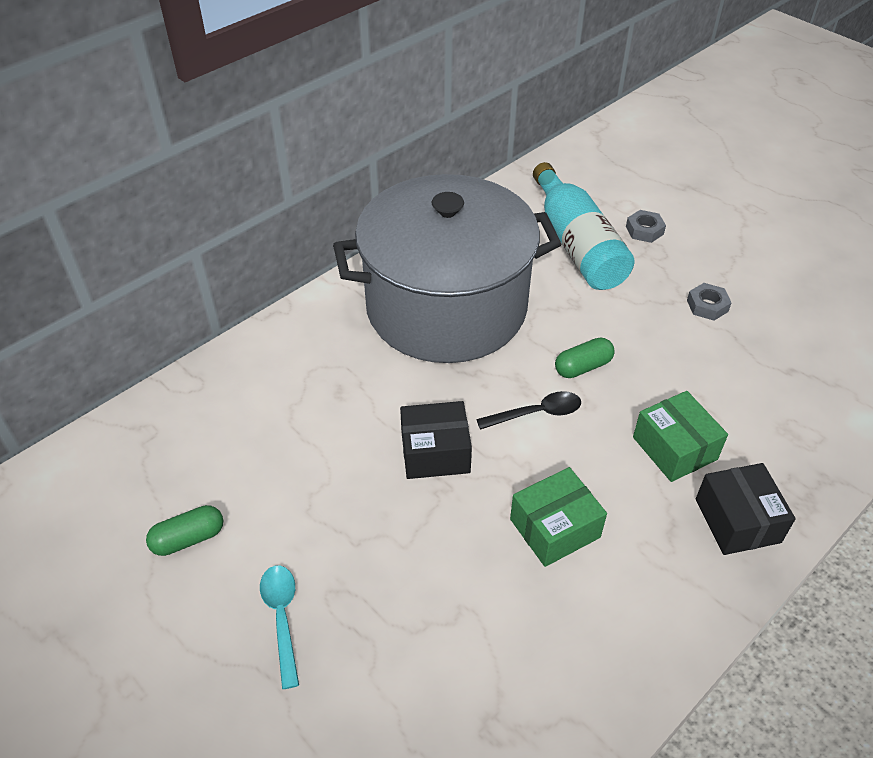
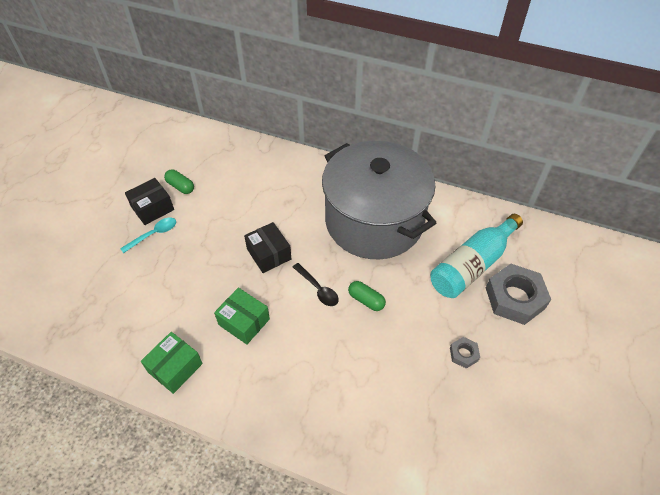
camera: 65 degrees right, 5 degrees up
grey nut [626,210,666,243] -> grey nut [486,264,551,325], size x2.13
green box [633,391,728,482] -> green box moved to [141,332,203,394]
black box [696,463,796,555] -> black box moved to [125,178,174,225]

